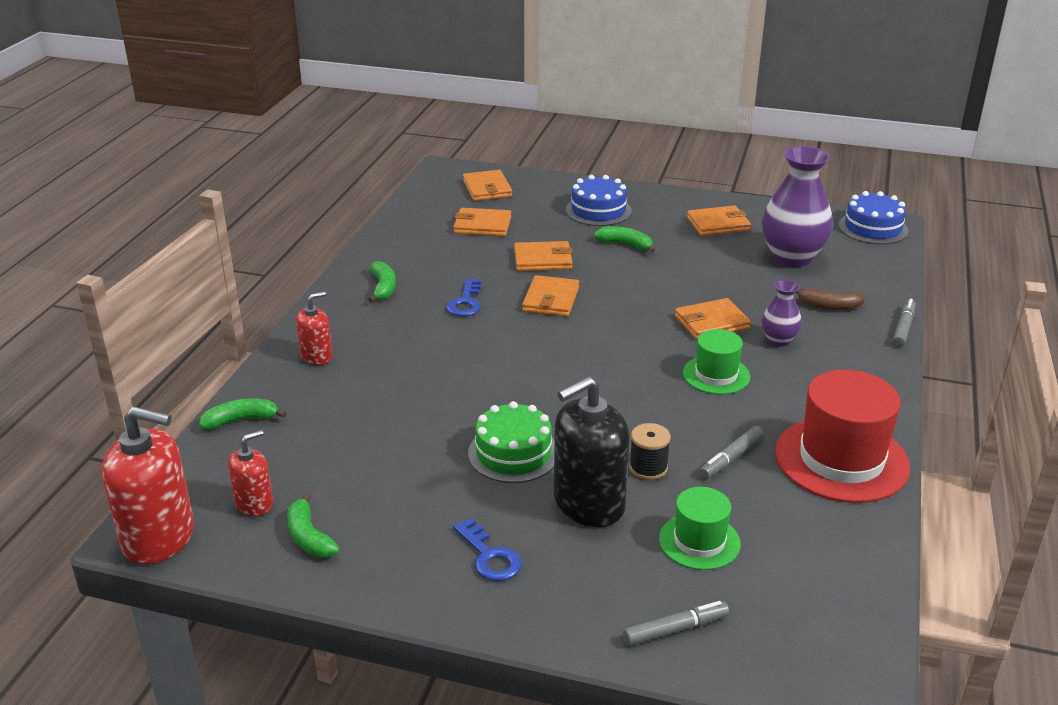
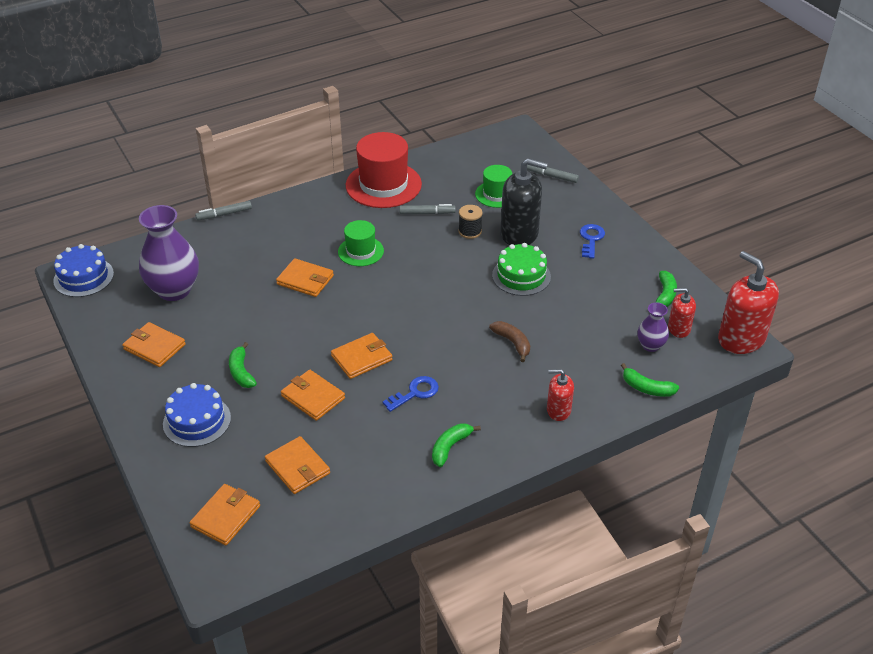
camera: 135 degrees left, 10 degrees up
purple vase [762,280,802,347] -> purple vase moved to [637,303,669,352]
brown banana [796,288,865,310] -> brown banana moved to [489,321,530,362]

